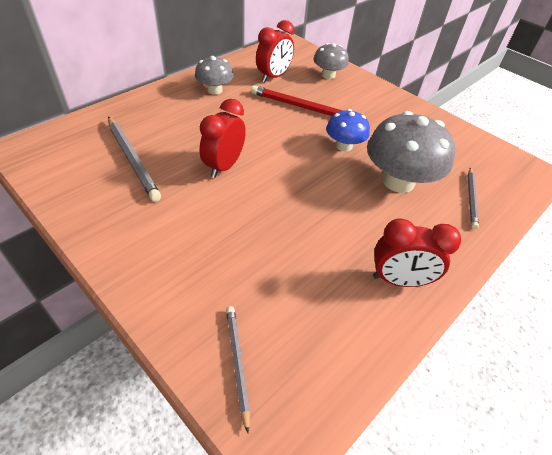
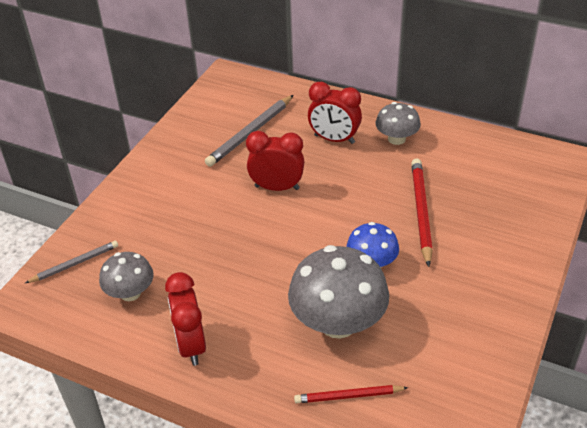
camera: 75 degrees right, 5 degrees down
red clock [256,20,294,83] -> red clock moved to [308,82,362,144]
grey mushroom [313,43,349,79] -> grey mushroom moved to [99,252,154,301]
grey pencil [468,167,479,229] -> red pencil [294,385,408,403]

